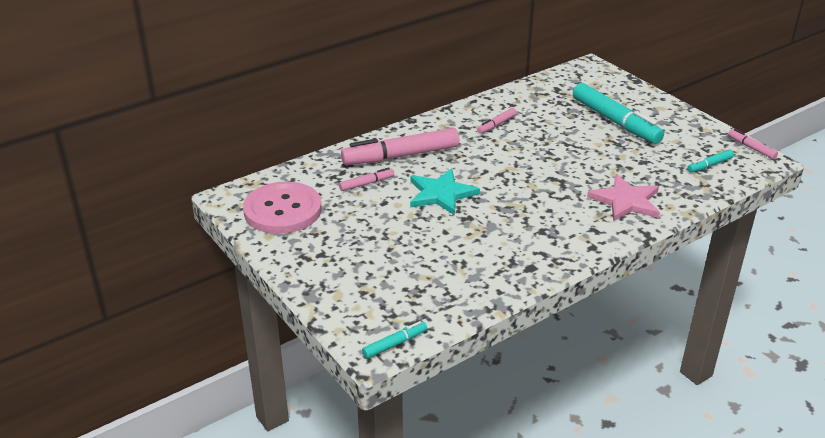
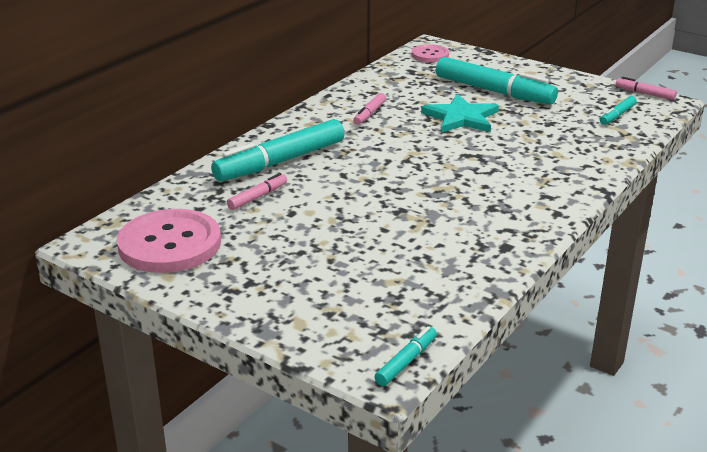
camera: 20 degrees left, 5 degrees down
pink marker [341,128,459,165] -> turquoise marker [211,119,345,182]
turquoise star [410,168,480,216] -> turquoise star moved to [421,94,499,133]
pink star [587,174,660,221] -> none
none -> pink button [412,44,449,62]

